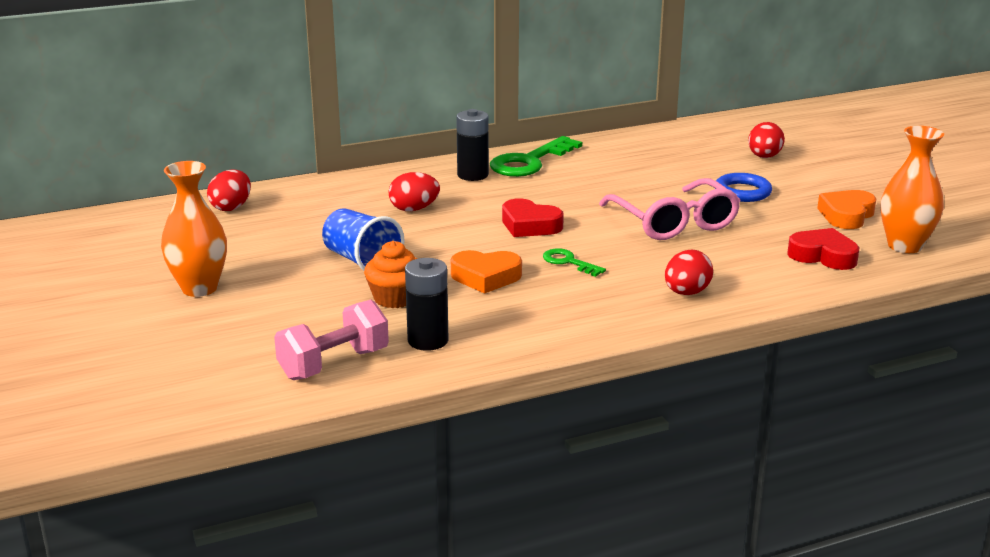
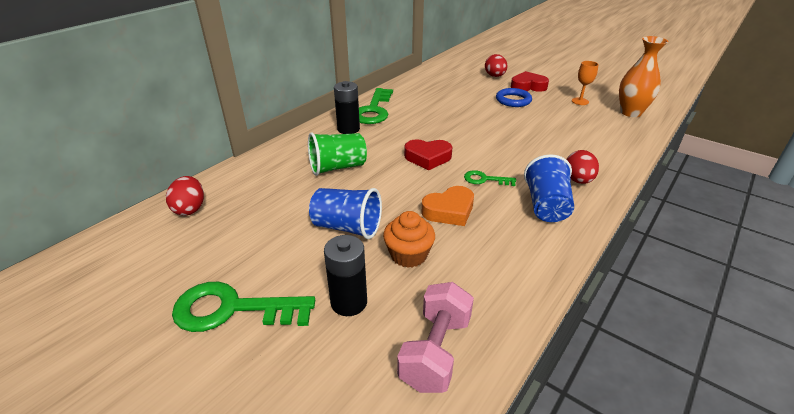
camera: 30 degrees left, 10 degrees up
orange vase [161,161,227,297] -> green key [172,282,315,332]
red egg [388,172,440,211] -> green cup [308,133,367,176]
black battery [405,258,449,351] -> black battery moved to [324,235,367,316]
pink glasses [599,178,741,240] -> none
red heart [787,228,859,270] -> red heart moved to [511,71,549,92]
orange heart [817,190,876,229] -> orange goblet [572,61,599,105]
none -> blue cup [524,154,574,222]

